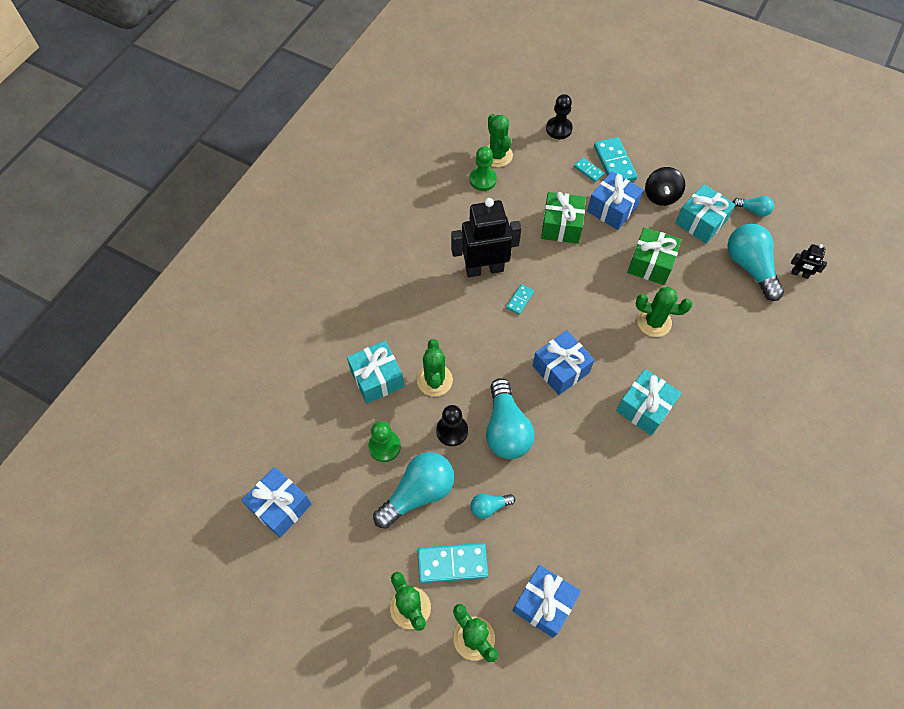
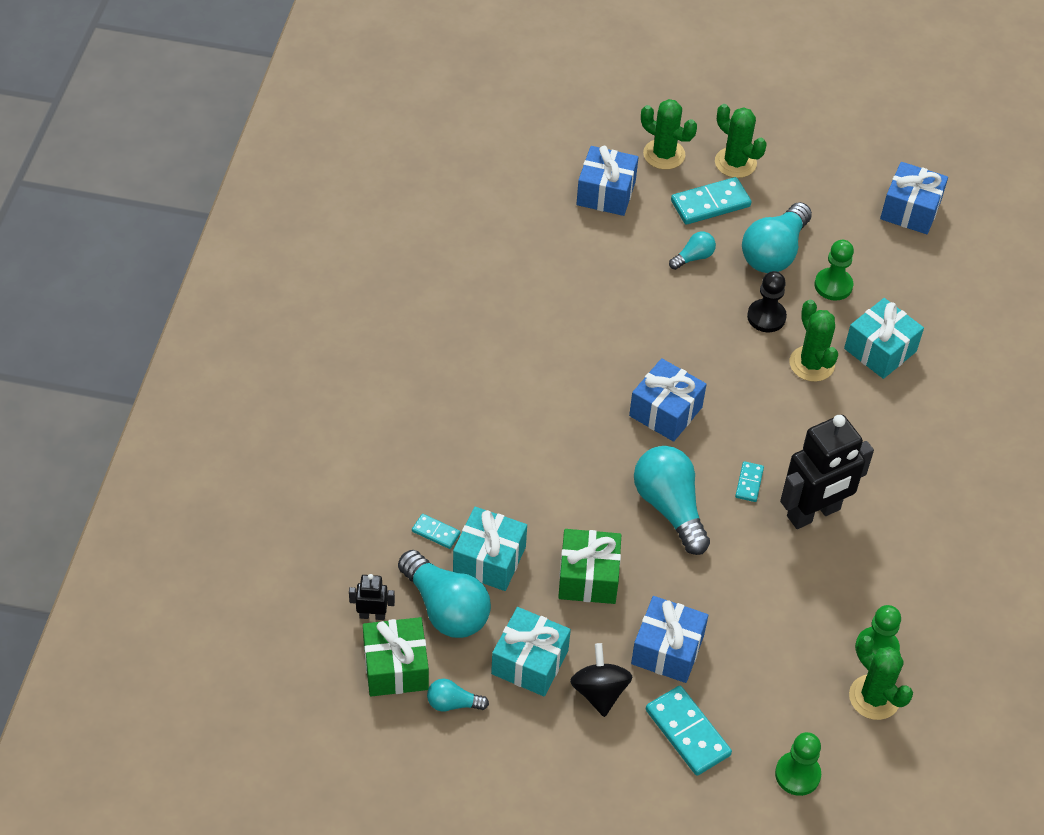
camera: 160 degrees right, 10 degrees down
turquoise light bulb [486,378,535,459] -> turquoise light bulb moved to [634,446,710,555]
green gift [541,192,586,244] -> green gift moved to [363,617,429,696]
black pawn [546,94,573,139] -> green pawn [775,732,821,796]
turquoise domino [574,158,604,182] -> turquoise domino moved to [412,514,460,549]
turquoise gift [616,369,682,435] -> turquoise gift moved to [453,507,527,591]
green cactus [636,287,692,337] -> none

